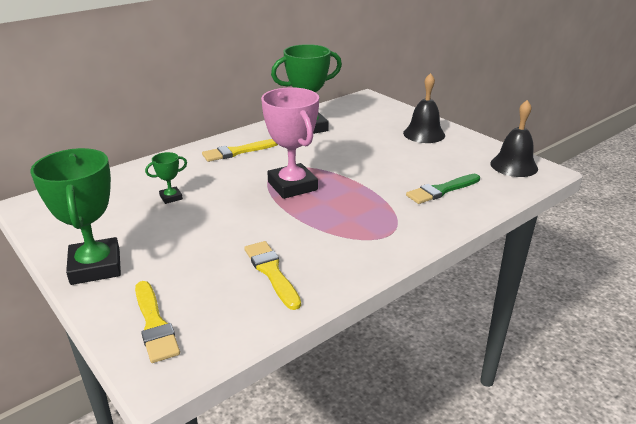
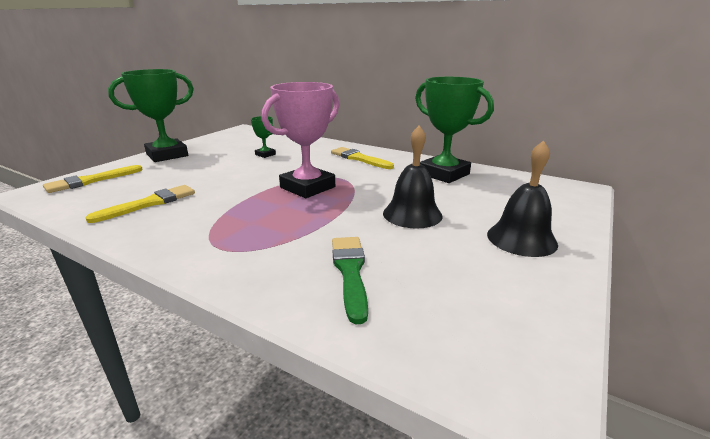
camera: 70 degrees right, 5 degrees down
green brush [406,174,480,204] -> green brush turned 45 degrees clockwise [332,237,368,324]
black bell [490,100,538,177] -> black bell moved to [383,126,443,229]

